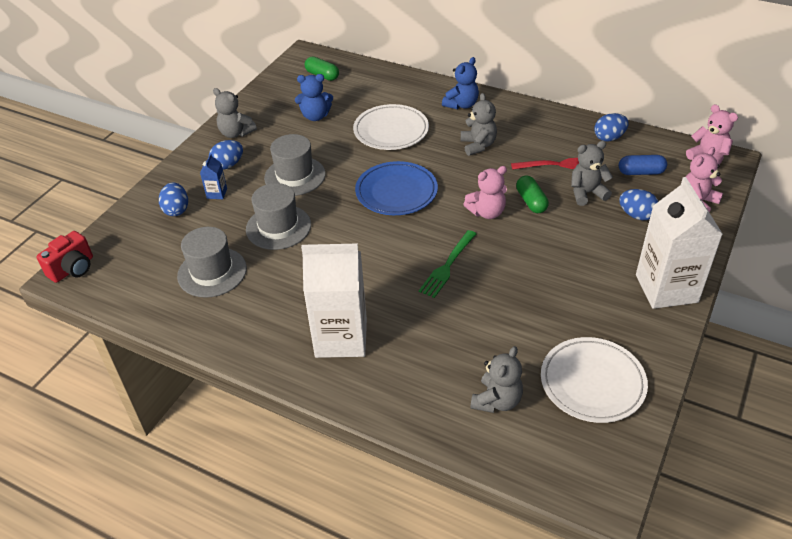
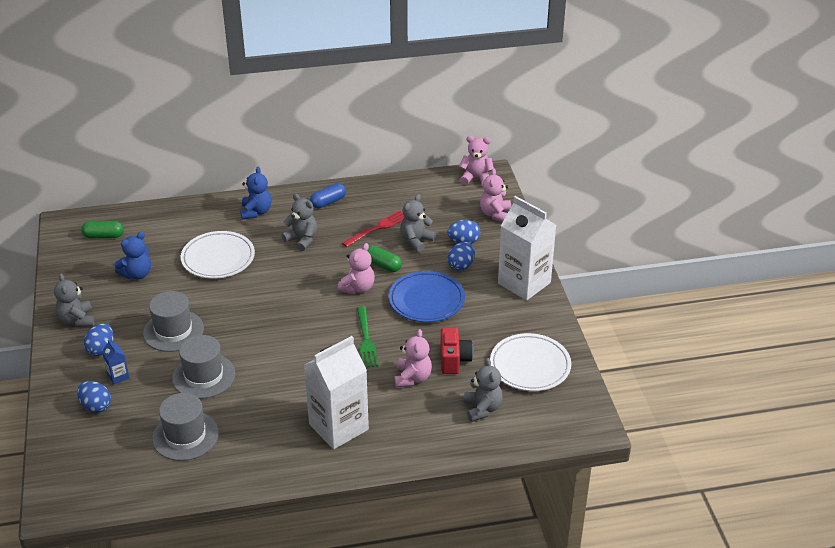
camera: 40 degrees left, 5 degrees down
red camera [36,231,93,283] -> red camera moved to [441,327,473,374]
grey teddy bear [213,88,257,138] -> grey teddy bear turned 75 degrees clockwise [54,274,95,327]
blue plate [355,161,438,215] -> blue plate moved to [388,271,465,322]
blue egg [594,113,629,142] -> blue egg moved to [448,242,475,271]
blue capsule [619,155,667,175] -> blue capsule moved to [310,183,346,208]
none -> pink teddy bear [395,329,432,388]

